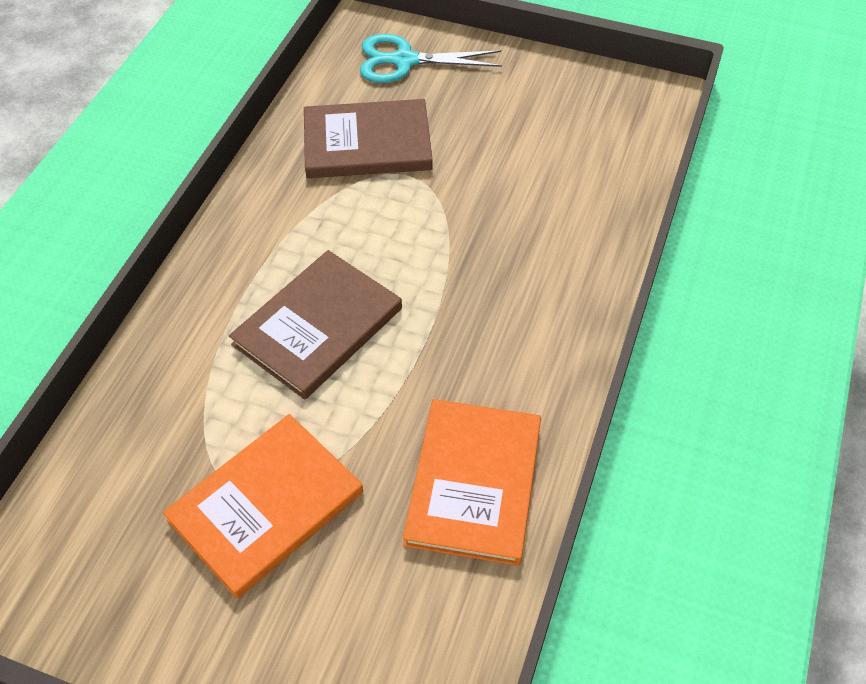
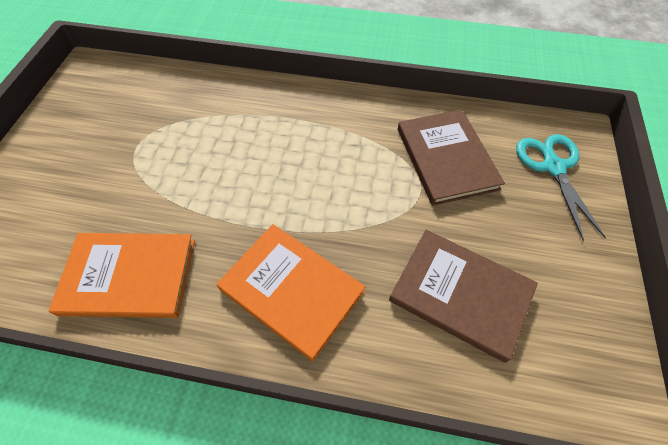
camera: 80 degrees right, 5 degrees up
orange book [163,414,363,599] -> orange book moved to [217,224,366,361]
brown book [229,250,402,400] -> brown book moved to [389,230,538,363]

